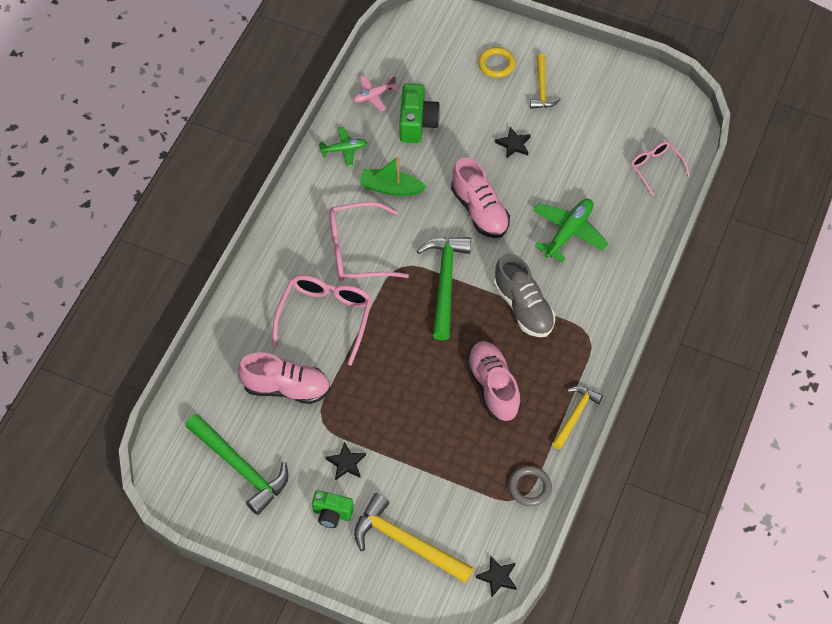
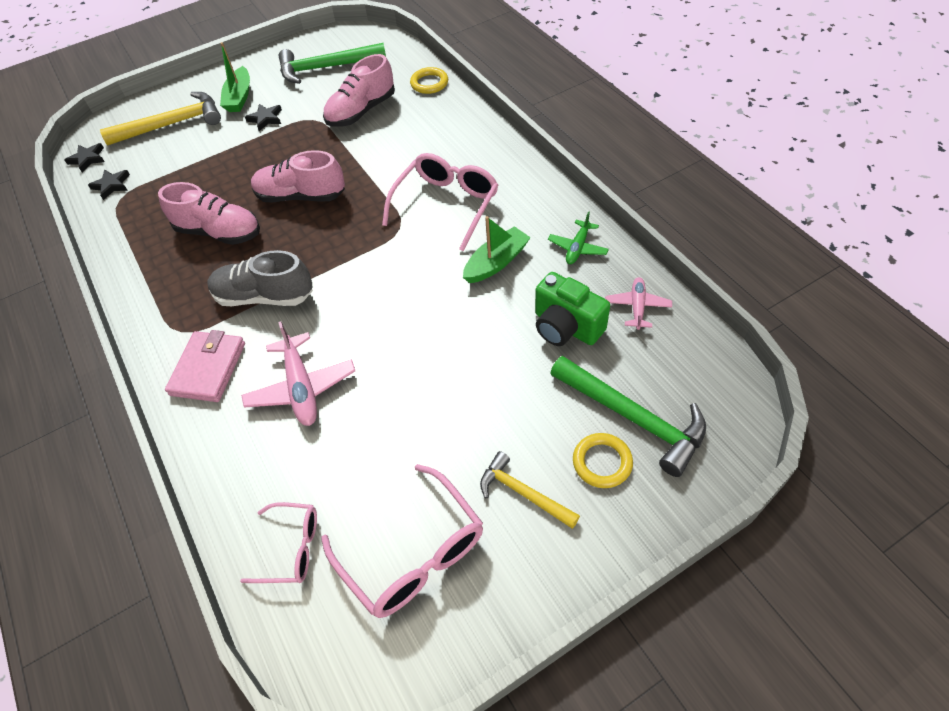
camera: 130 degrees right, 5 degrees down
pink glasses [273,275,372,366] -> pink glasses moved to [321,464,483,618]
green camera [312,490,354,528] -> green boat [220,42,250,112]
green hammer [417,237,471,340] -> green hammer moved to [550,356,706,477]
pink shoe [451,157,510,238] -> pink shoe moved to [251,150,345,203]
black star [495,127,531,159] -> black star moved to [88,169,130,200]
grey ring [508,466,552,506] -> none
green plane [533,199,608,263] -> pink plane [241,321,355,426]
yellow hammer [552,386,603,449] -> none
none -> pink wallet [165,330,245,402]
none -> yellow ring [410,67,448,94]

